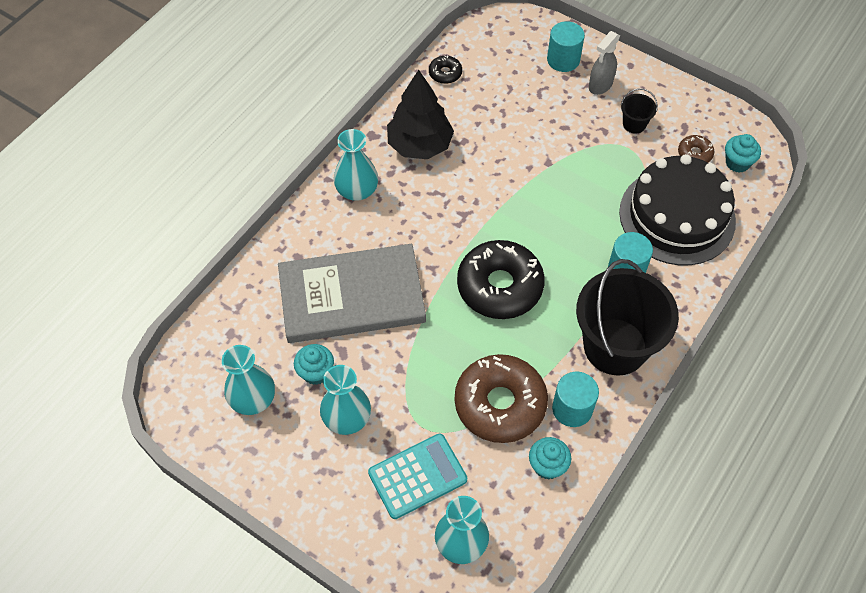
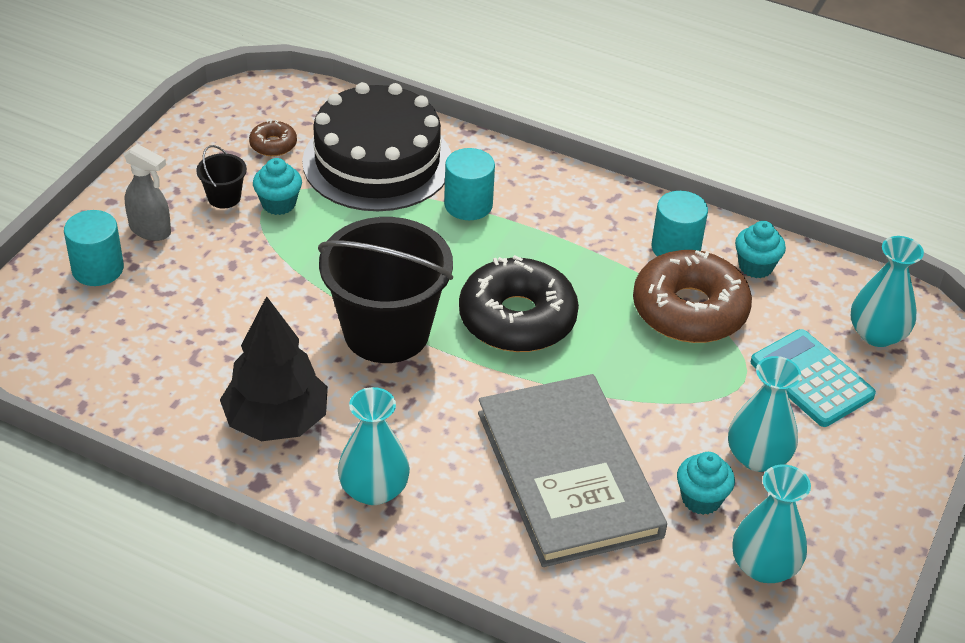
camera: 100 degrees left, 15 degrees down
black donut [429,56,462,84] -> none
black bucket [576,259,679,376] -> black bucket moved to [318,217,454,363]
turquoise cupcake [725,134,761,173] -> turquoise cupcake moved to [253,158,302,215]

